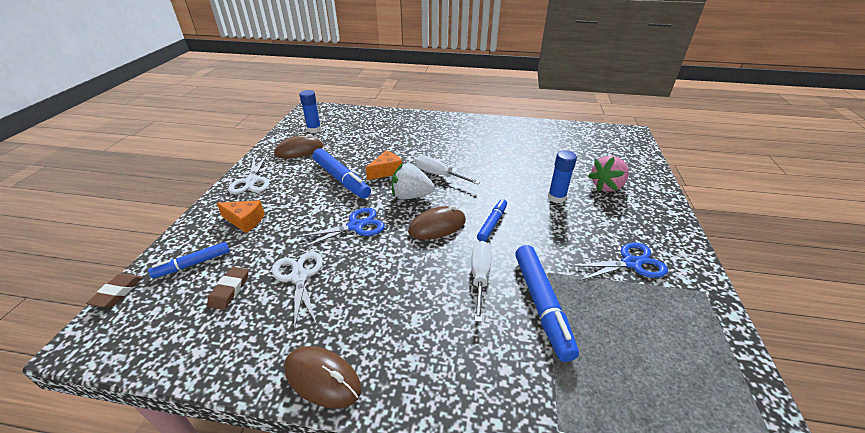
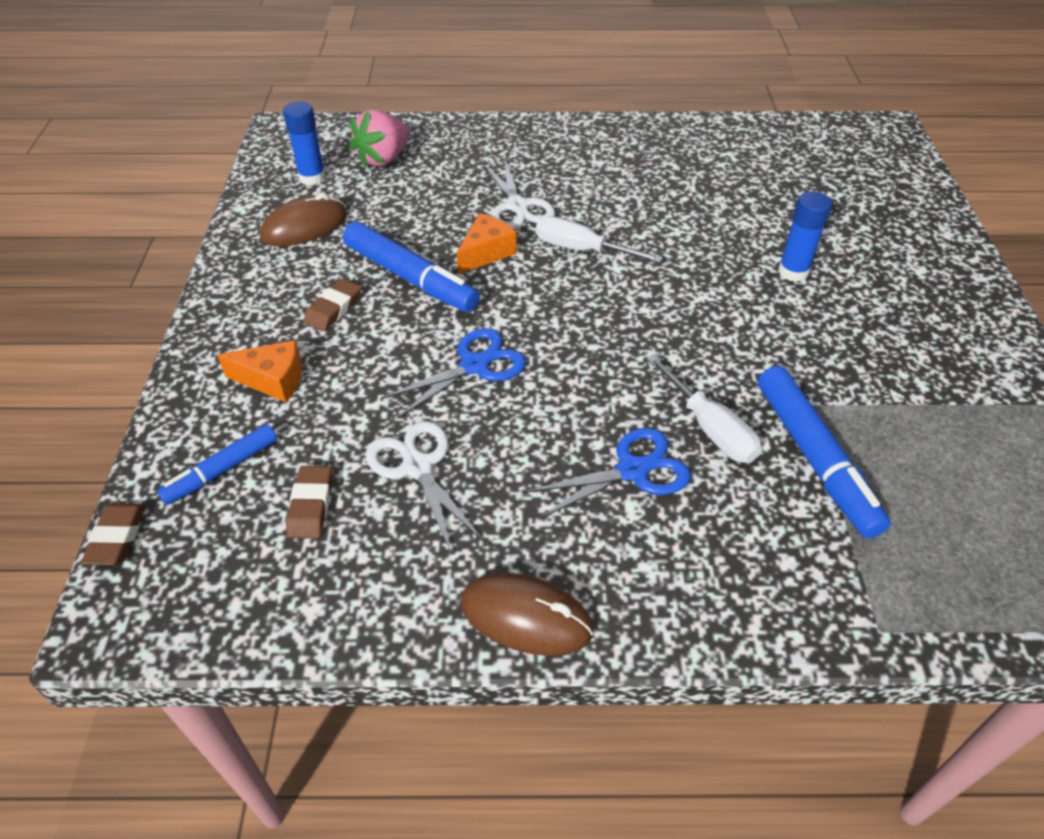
camera: 10 degrees left, 10 degrees up
white scissors [228,154,269,194] -> white scissors moved to [483,159,555,229]
white strawberry [392,163,434,199] -> none
brown mouse [408,205,466,240] -> none
white screwdriver [471,241,492,322] -> white screwdriver turned 150 degrees clockwise [646,354,762,463]
blue marker [477,199,507,242] -> none
blue scissors [570,242,668,281] -> blue scissors moved to [525,428,691,519]
pink strawberry [588,156,629,191] -> pink strawberry moved to [349,109,410,168]
none -> brown eraser [304,279,361,331]

